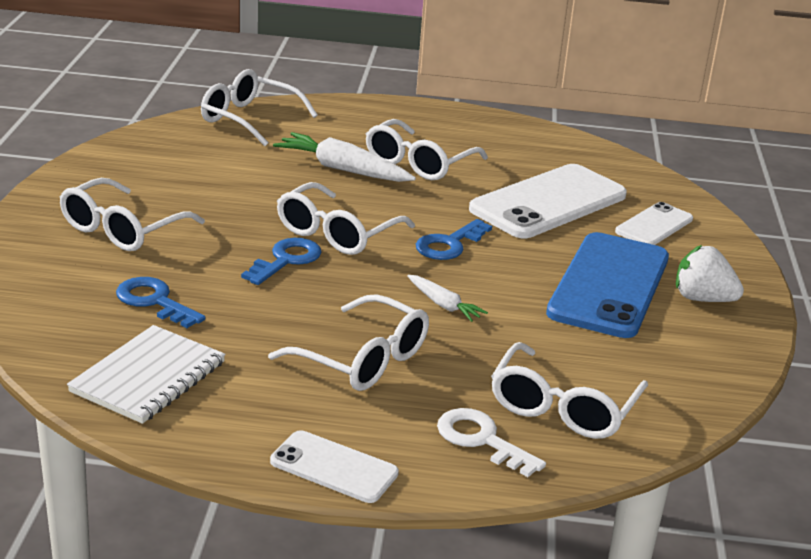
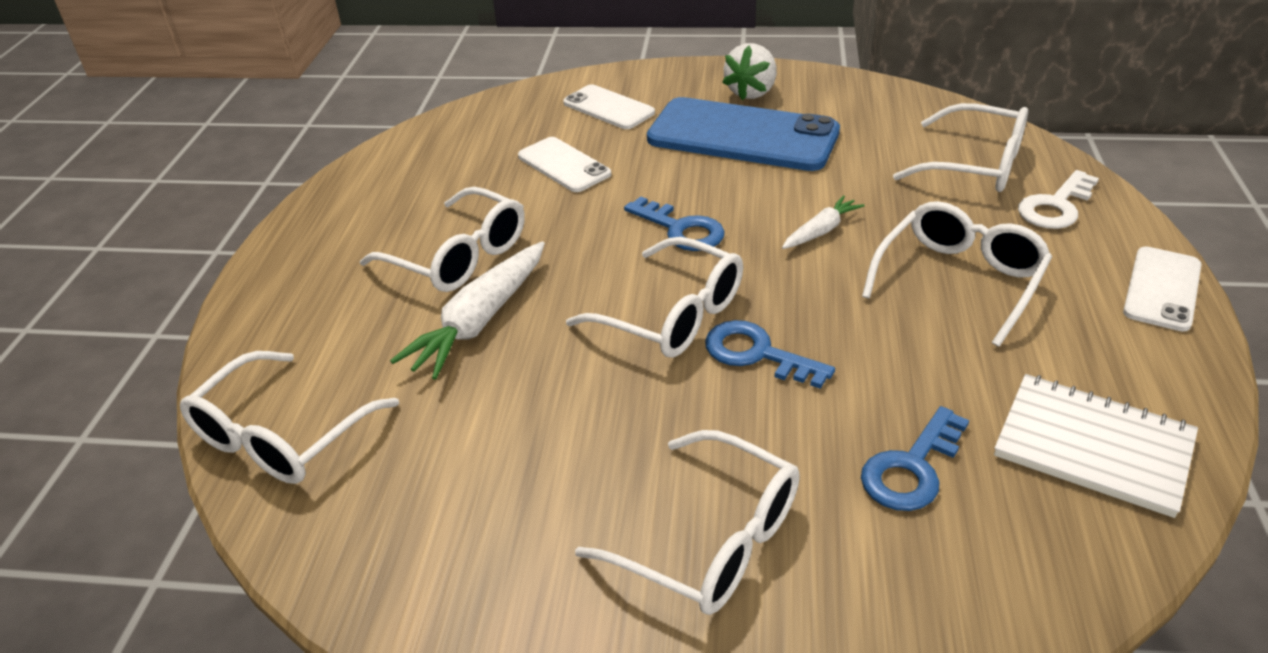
camera: 85 degrees left, 10 degrees up
white phone [469,164,627,238] -> white phone [518,137,611,192], size x0.53

